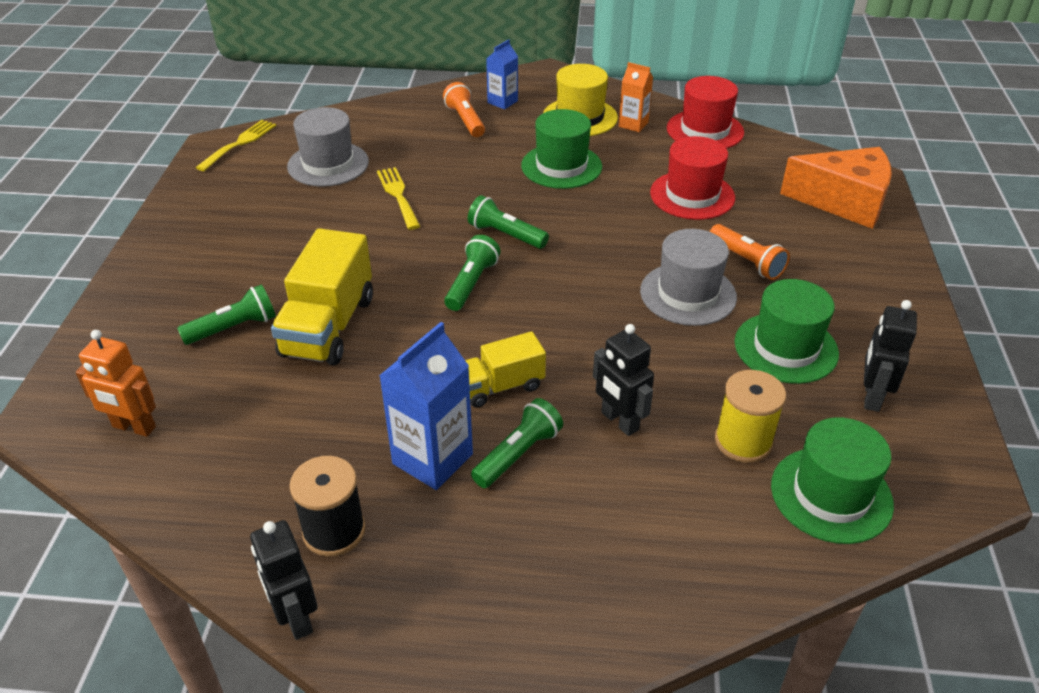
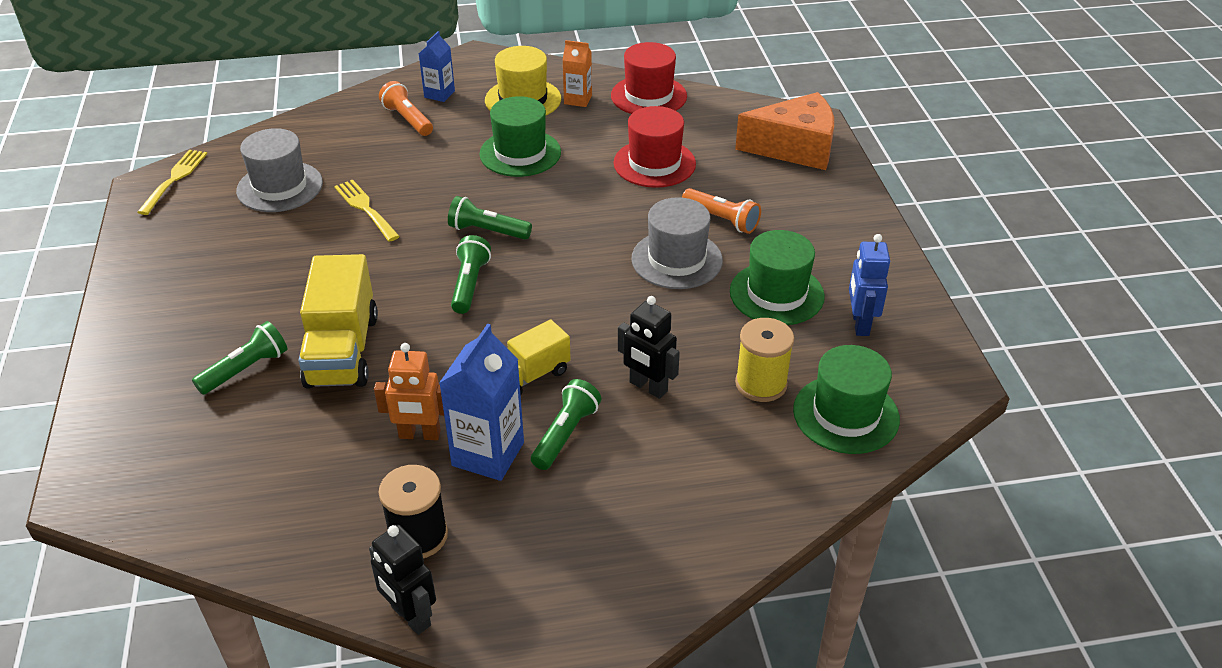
camera: 15 degrees left, 0 degrees up
orange robot [76,330,156,437] -> orange robot moved to [374,343,444,440]
black robot [864,300,917,412] -> blue robot [849,234,890,336]

